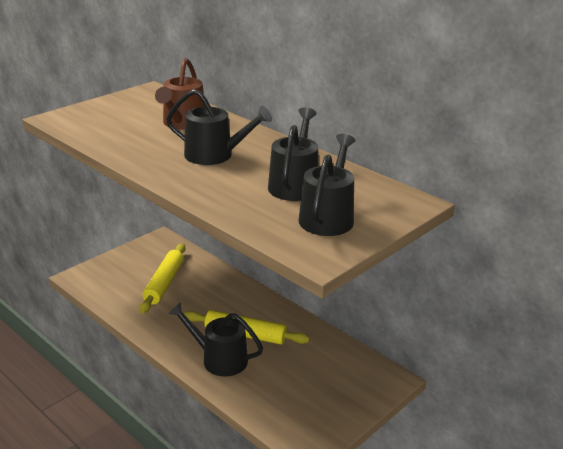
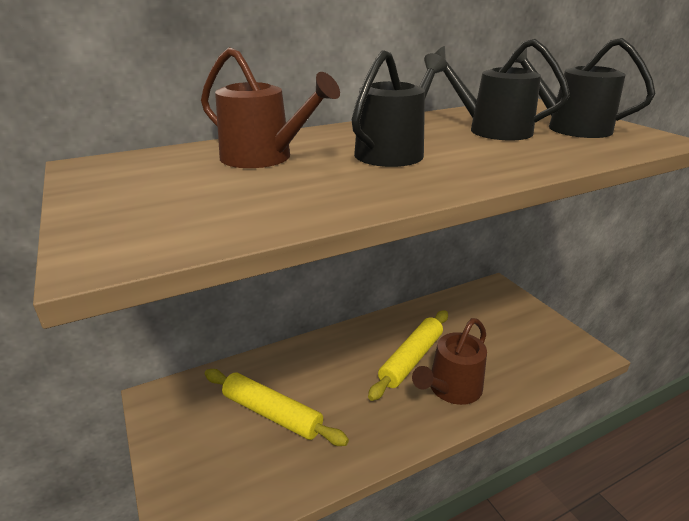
camera: 70 degrees left, 0 degrees up
black watering can [169,303,263,377] -> brown watering can [412,318,487,405]

